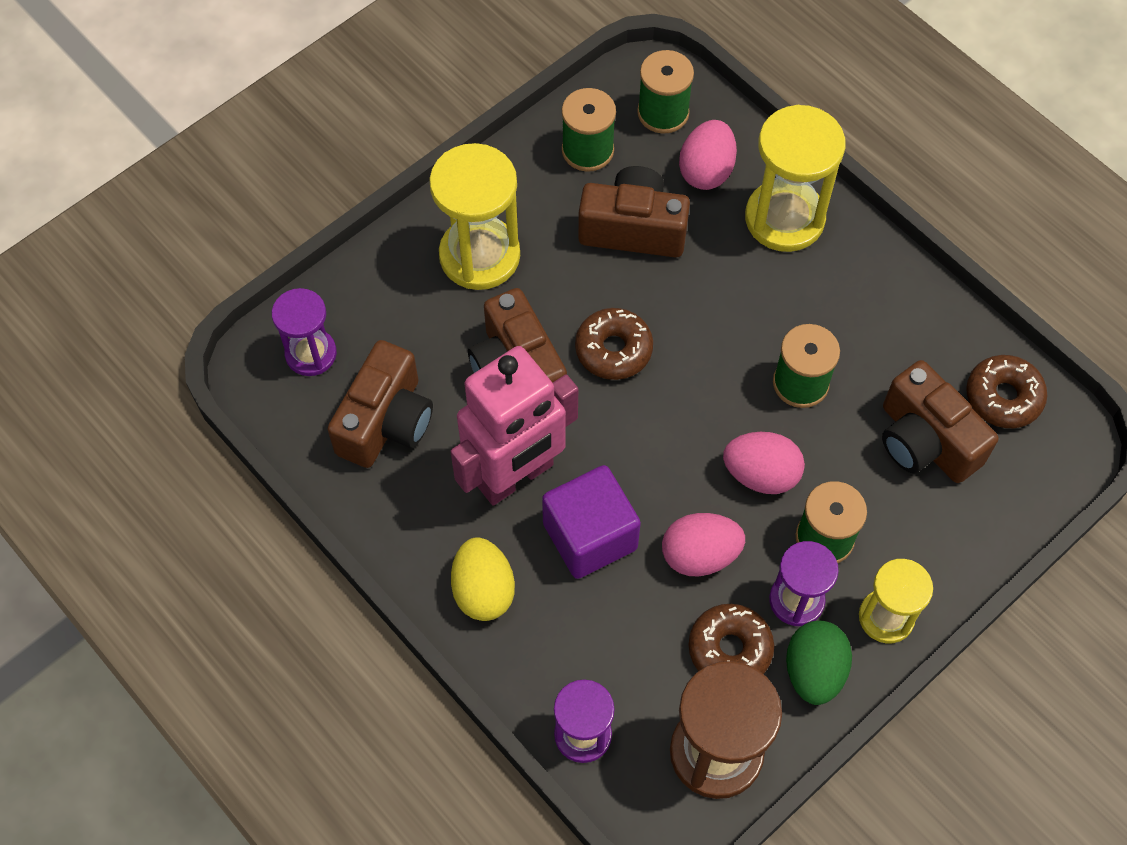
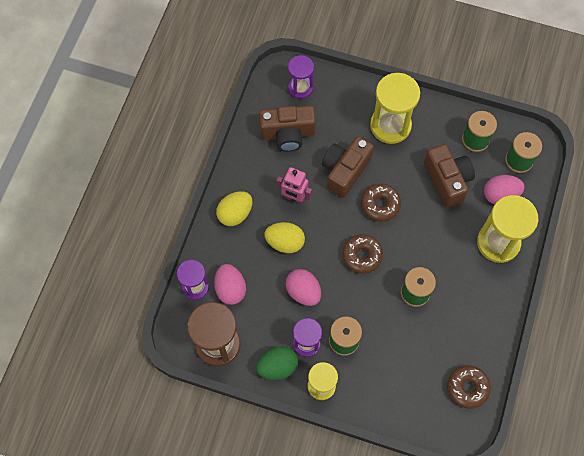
camera: 60 degrees right, 5 degrees up
pink robot [450,346,578,505] -> pink robot [276,167,312,205], size x0.54
purple cube [542,465,641,579] -> yellow egg [264,222,305,253]
brown donut [689,604,774,674] -> brown donut moved to [342,234,383,274]
pink egg [723,432,805,494] -> pink egg moved to [214,264,246,305]
brown camera [882,360,998,483] -> none

